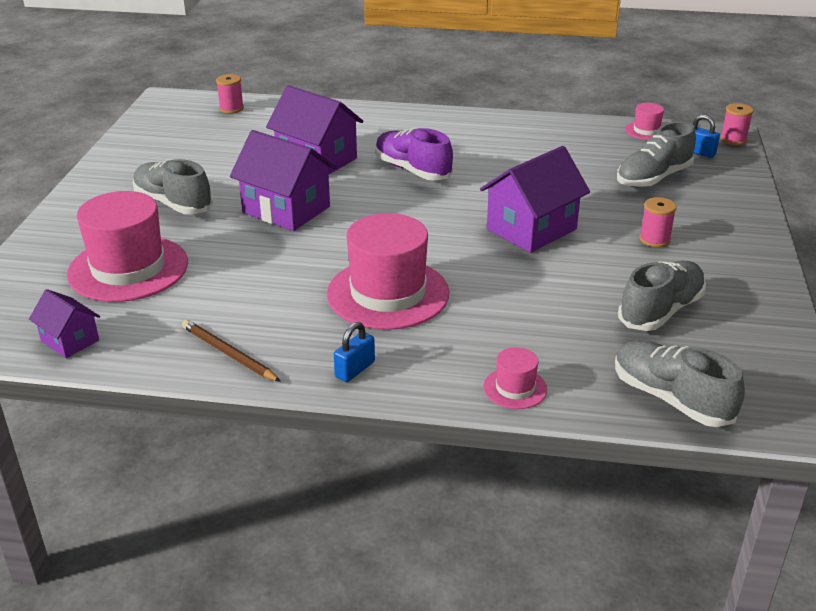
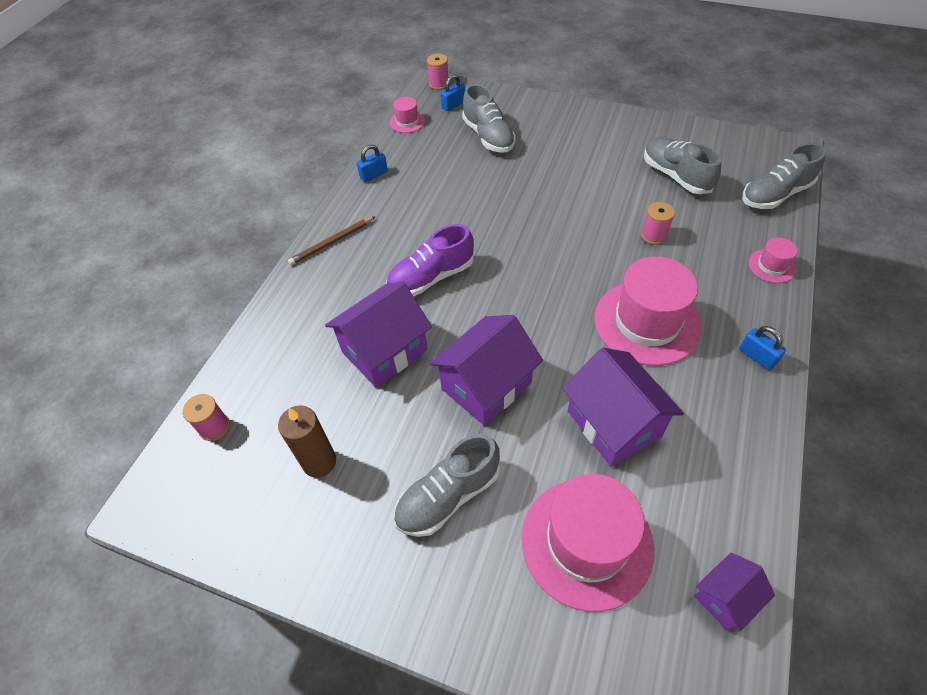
camera: 75 degrees left, 20 degrees up
brown pencil [182,320,281,382] -> brown pencil moved to [288,216,376,265]
purple house [480,146,590,253] -> purple house moved to [562,348,684,467]
pink spool [639,197,677,247] -> pink spool moved to [641,202,675,245]
none -> brown candle [278,405,336,478]
none -> blue padlock [357,144,388,182]

